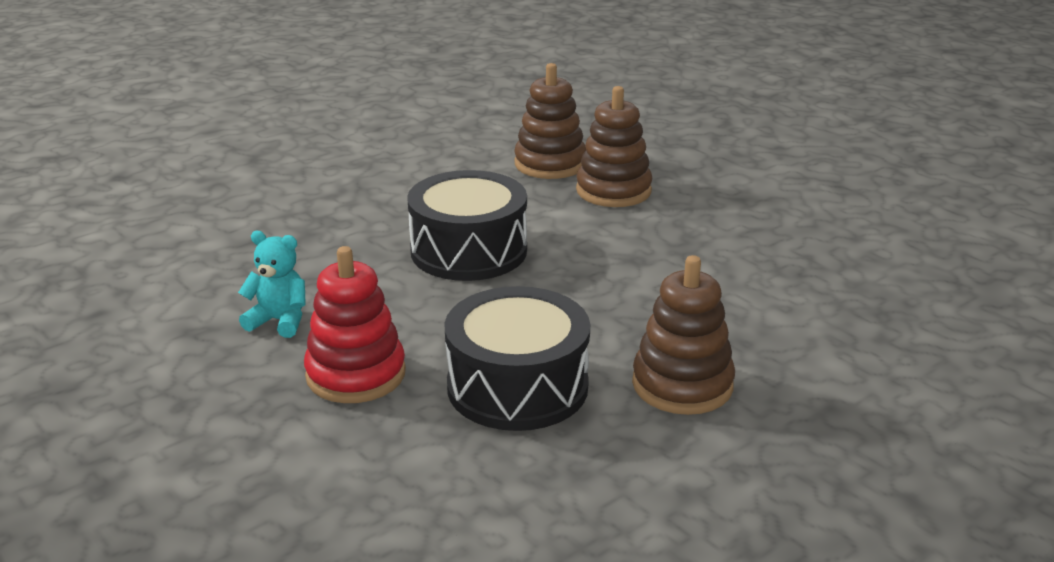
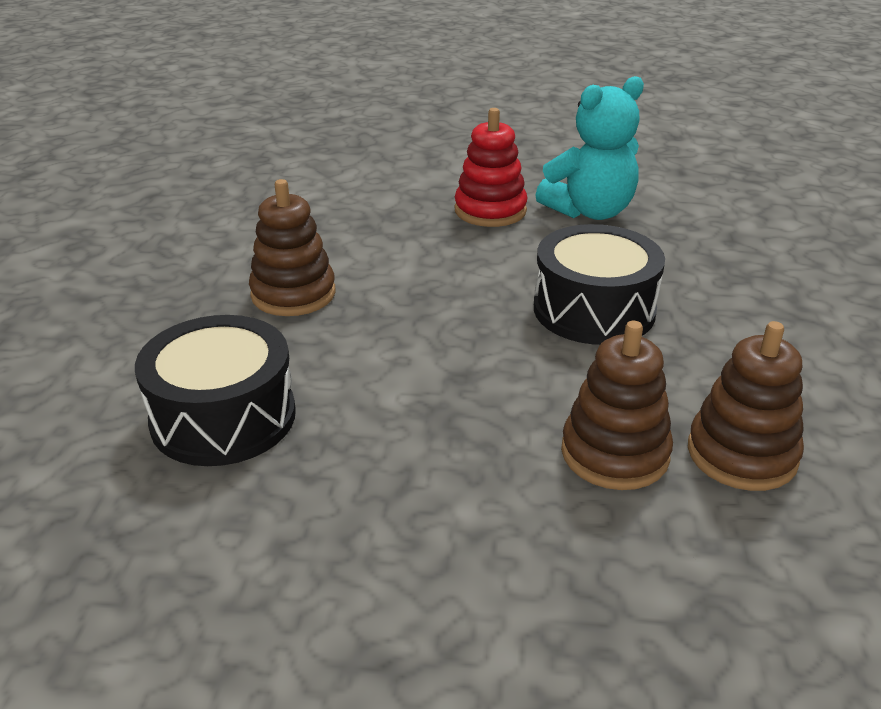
camera: 135 degrees right, 5 degrees up
turquoise teddy bear [238,231,306,338] -> turquoise teddy bear [535,76,644,220], size x1.82
black drum [444,286,590,431] -> black drum moved to [135,315,296,466]

